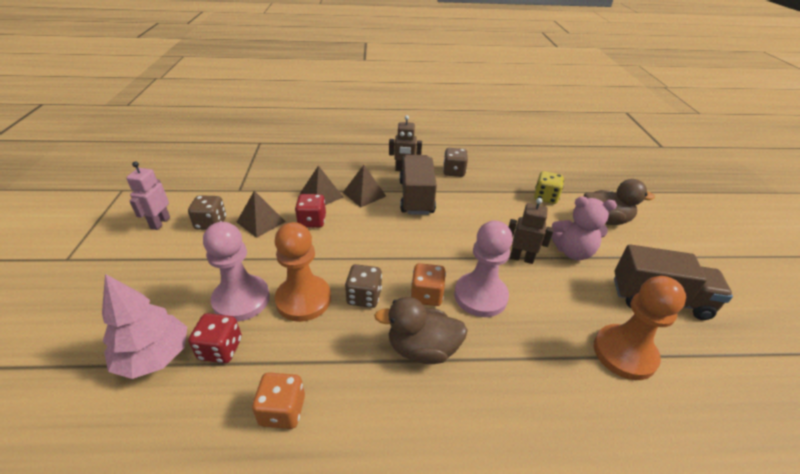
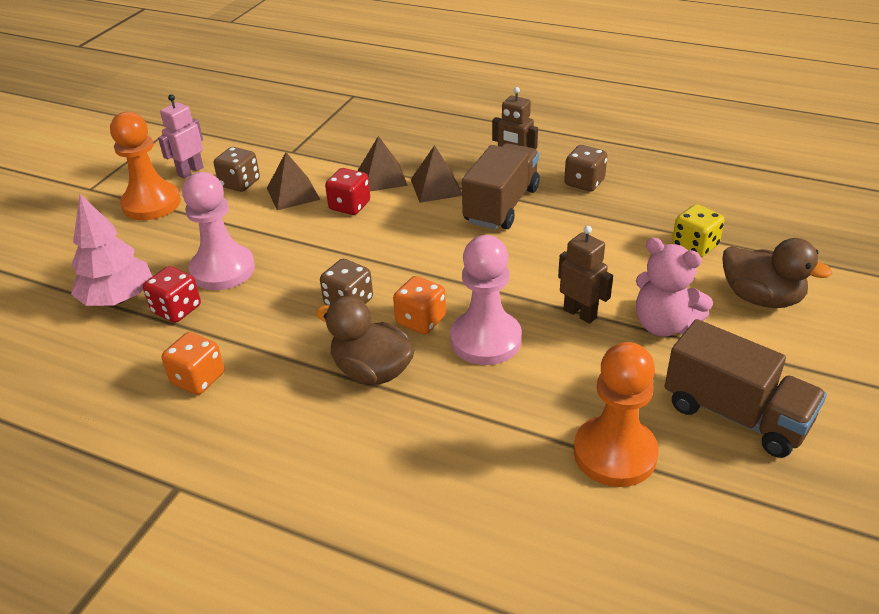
camera: 30 degrees right, 0 degrees up
orange pawn [275,222,331,322] -> orange pawn moved to [110,112,181,220]

